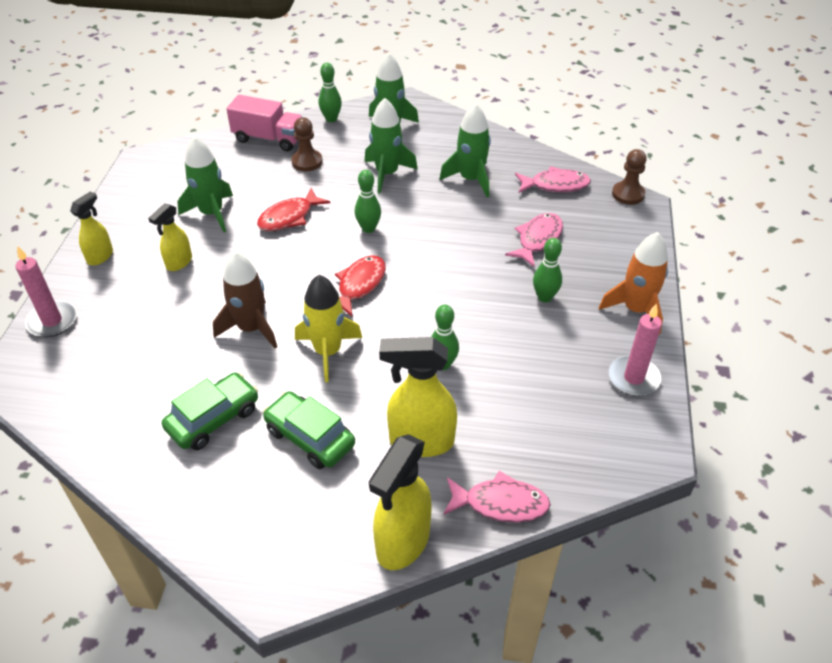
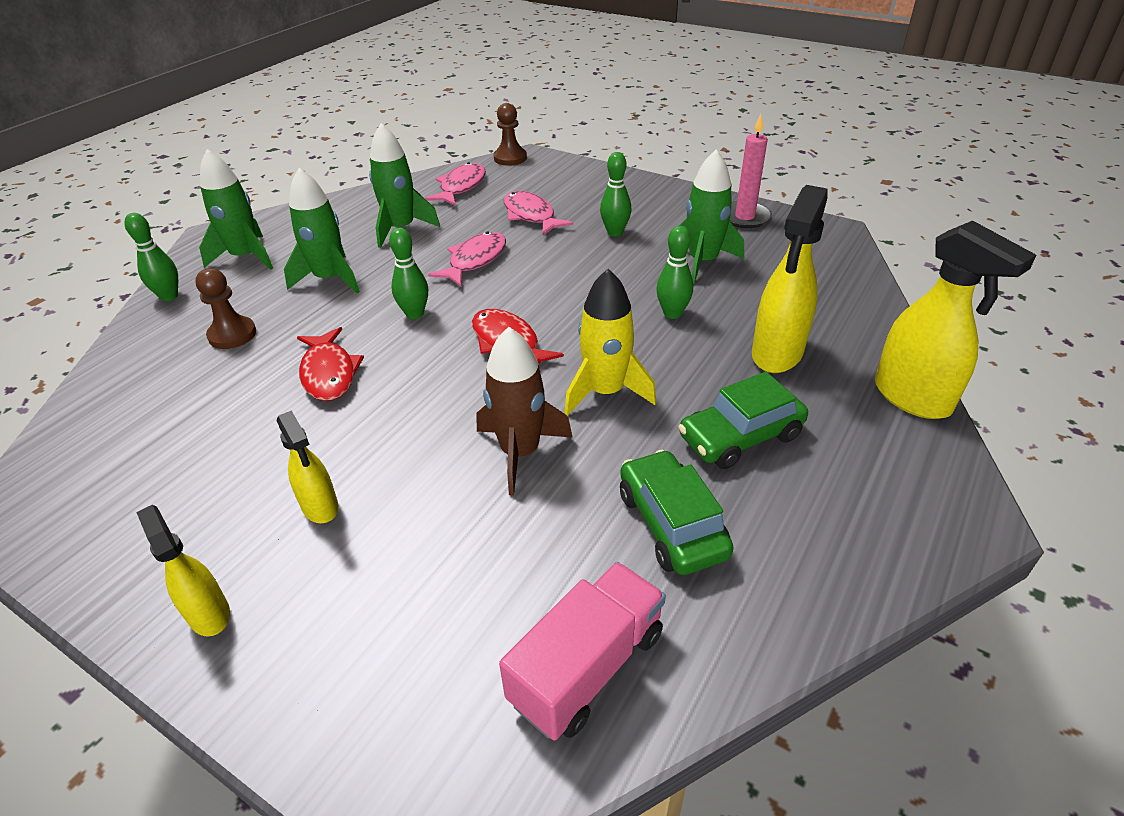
camera: 65 degrees left, 5 degrees down
pink candle [15,246,77,337] -> none
green rocket [177,136,233,232] -> green rocket moved to [679,150,744,284]
pink truck [227,95,303,151] -> pink truck moved to [499,562,666,741]
pink fish [443,471,551,523] -> pink fish moved to [428,231,506,286]
orange rocket [599,232,668,334] -> none

